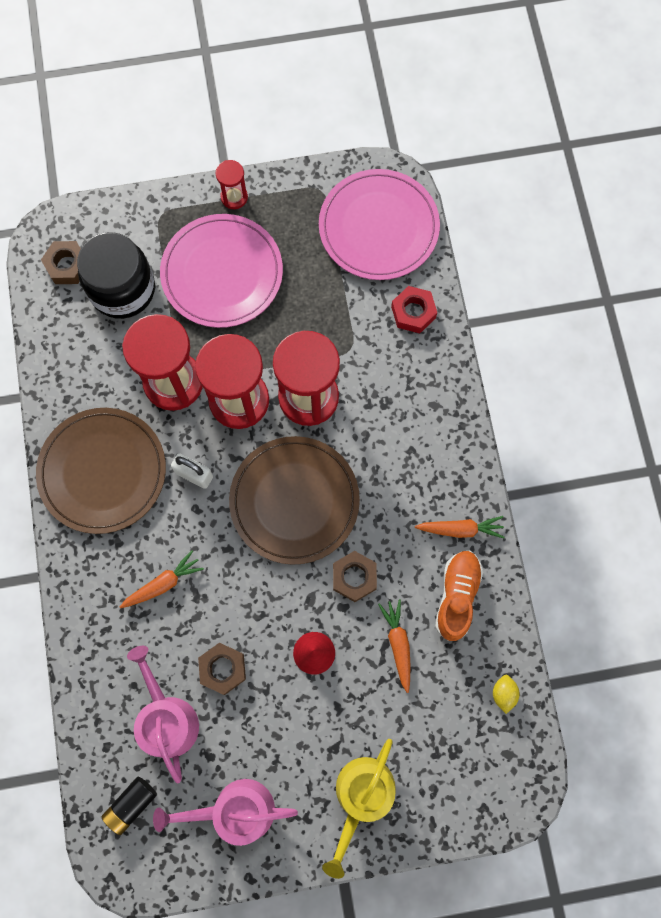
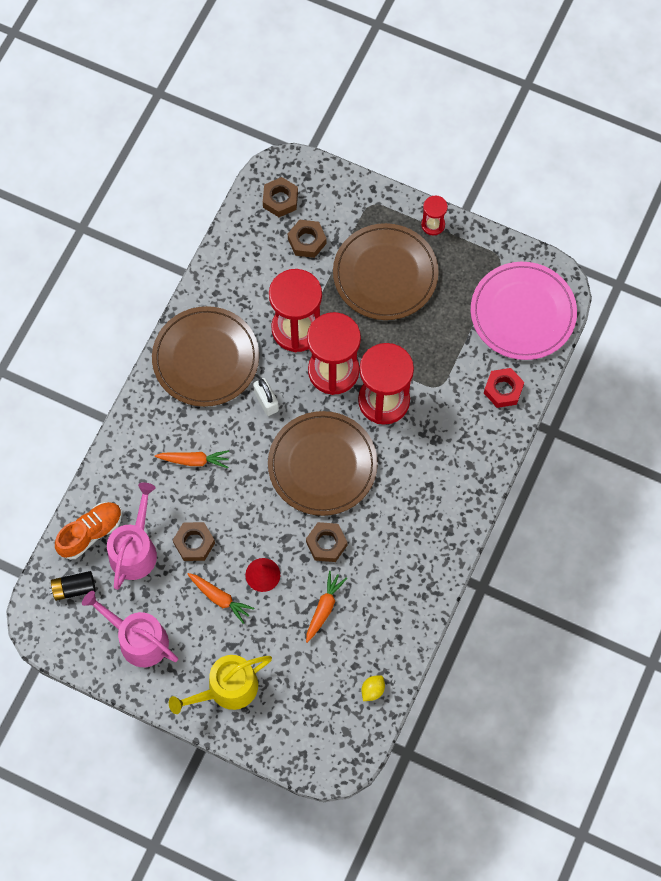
camera: 35 degrees right, 5 degrees down
black jar [77,232,155,319] -> brown nut [288,220,327,258]
pink plate [160,214,283,328] -> brown plate [333,223,439,320]
orange carrot [415,516,504,538] -> orange carrot moved to [188,573,255,624]
orange shoe [435,551,483,641] -> orange shoe moved to [55,502,122,560]

